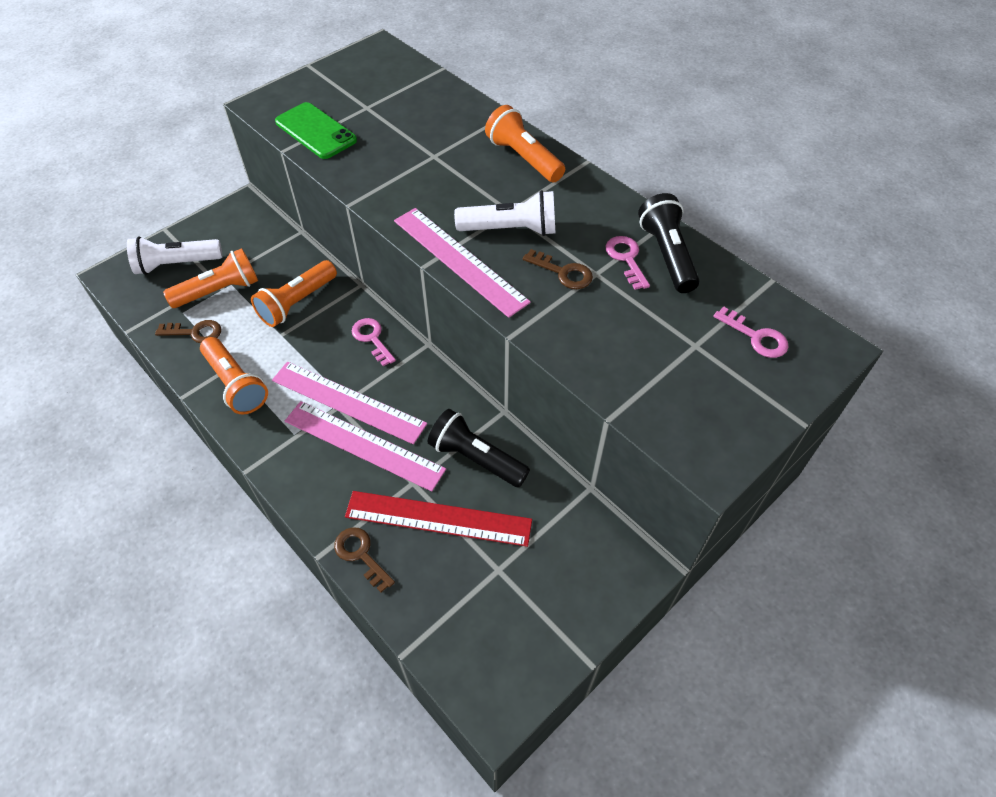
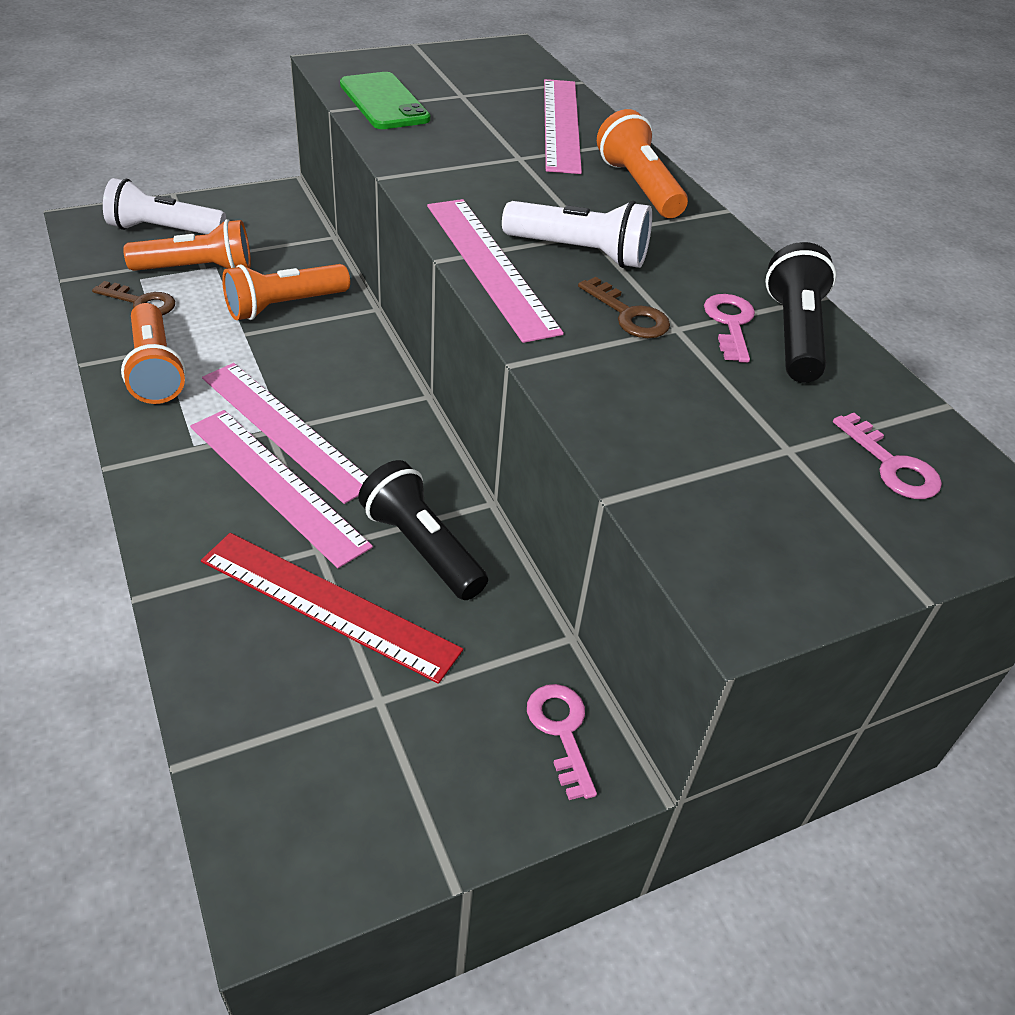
camera: 15 degrees right, 10 degrees down
brown key [334,527,395,592] -> none
pink key [352,318,396,366] -> pink key moved to [527,684,597,800]
none -> pink ruler [544,79,582,174]

